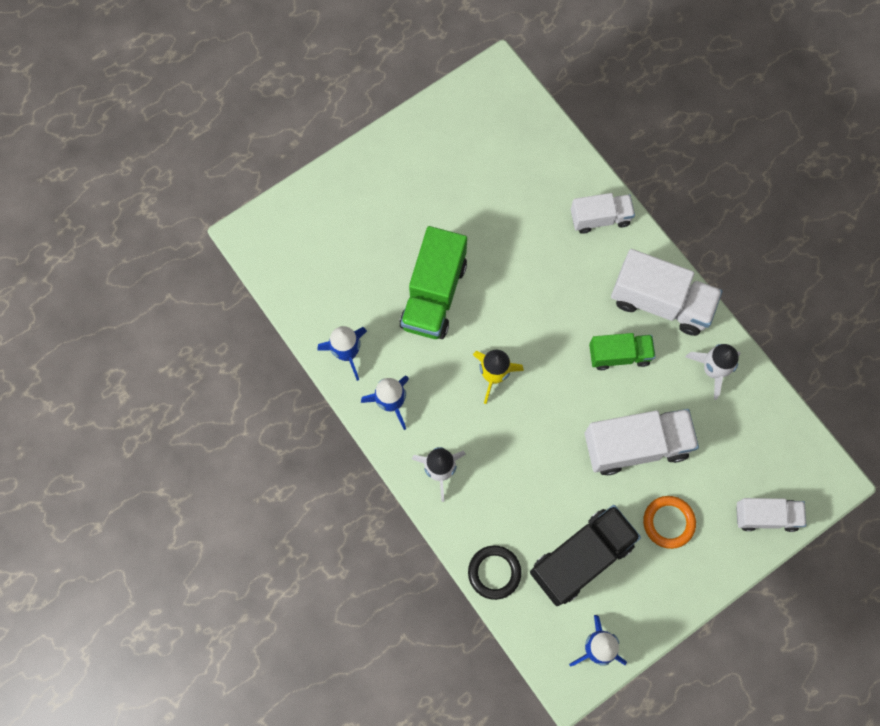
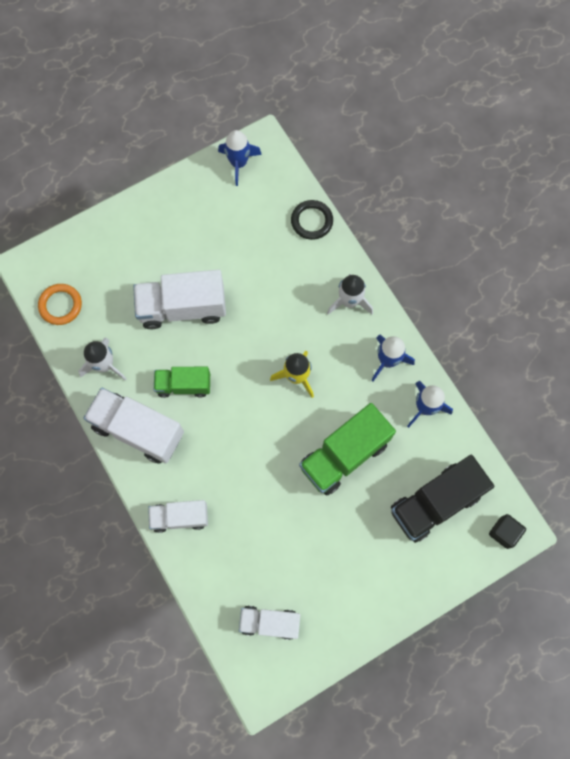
camera: 175 degrees left, 0 degrees up
green truck [400,226,467,339] -> green truck turned 150 degrees counterclockwise [299,403,396,495]
black truck [530,505,641,606] -> black truck moved to [391,455,494,543]
orange ring [643,496,696,549] -> orange ring moved to [38,284,82,325]
white truck [736,498,806,532] -> white truck moved to [239,606,300,640]
none -> black cube [489,514,526,549]

